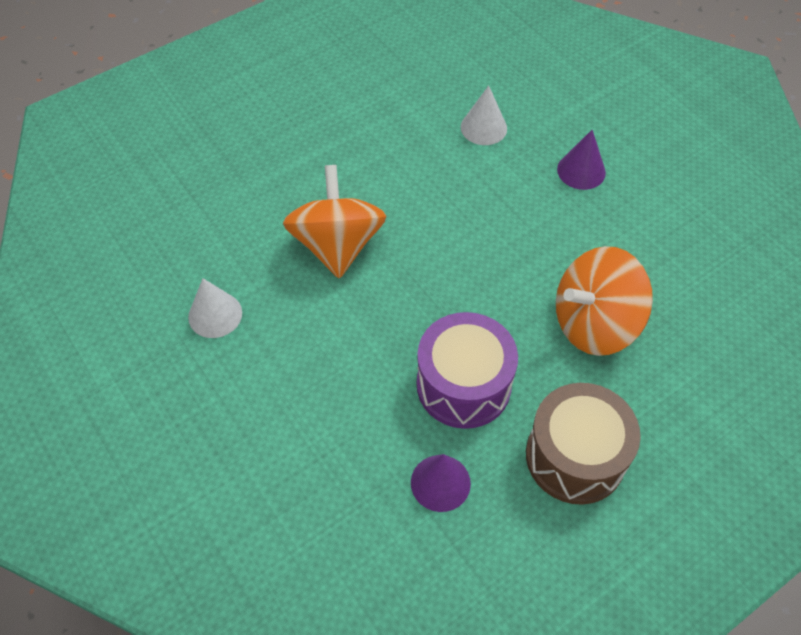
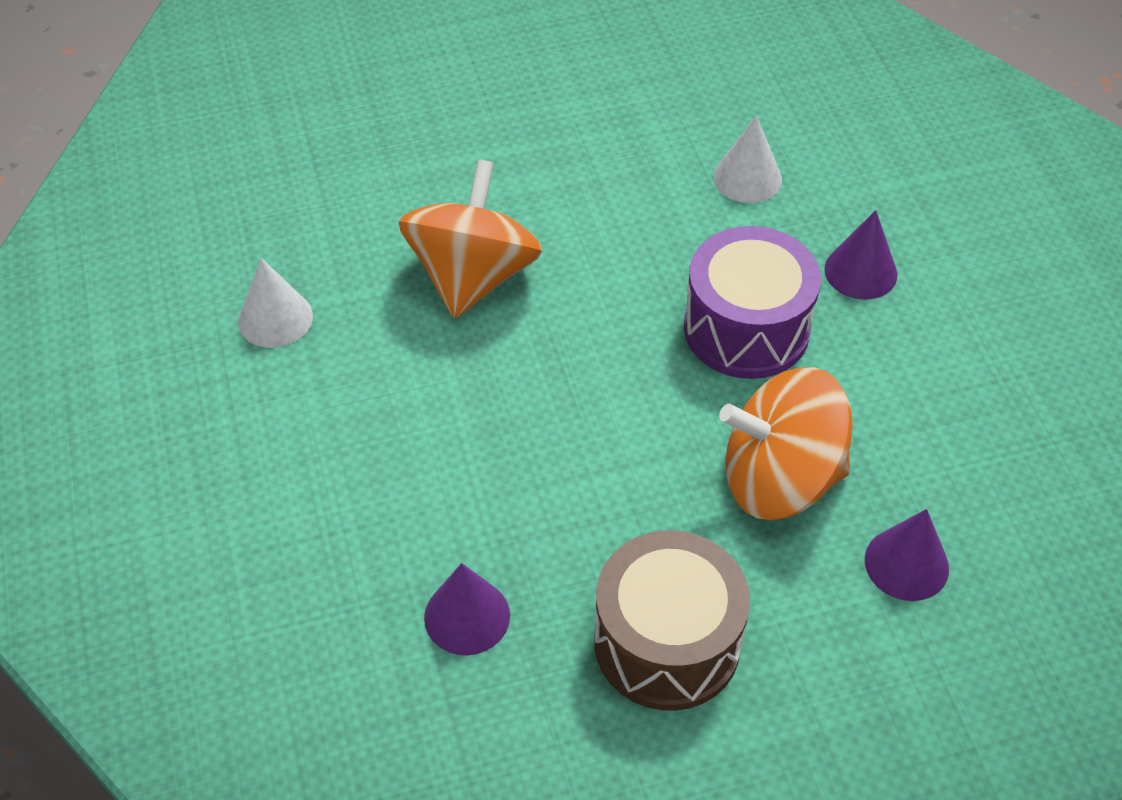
camera: 20 degrees right, 5 degrees down
purple drum [417,312,518,429] -> purple drum moved to [684,226,821,379]
none -> purple cone [865,509,949,601]

